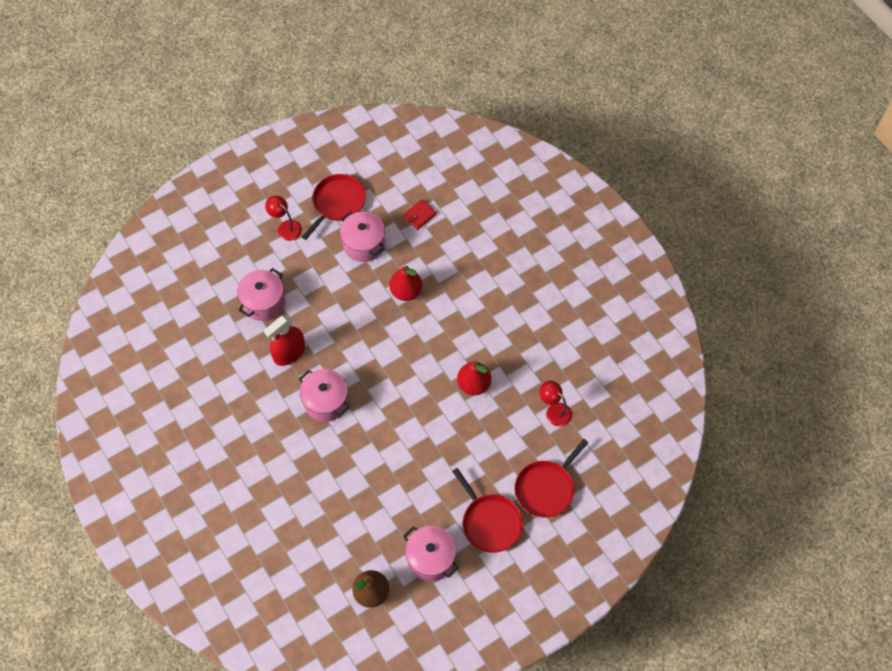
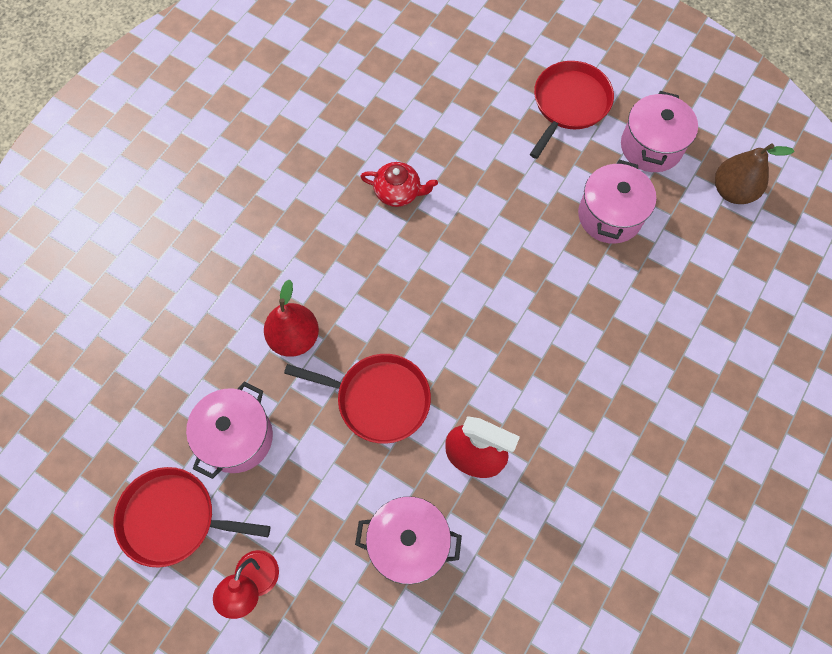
camera: 115 degrees left, 5 degrees up
pink pot [299,369,350,422] -> pink pot moved to [578,160,656,244]
red wallet [403,199,436,230] -> none
red pear [457,361,491,395] -> red teapot [360,162,438,207]
red pan [515,439,589,518] -> red pan moved to [284,354,431,444]
red lamp [539,380,572,427] -> none

